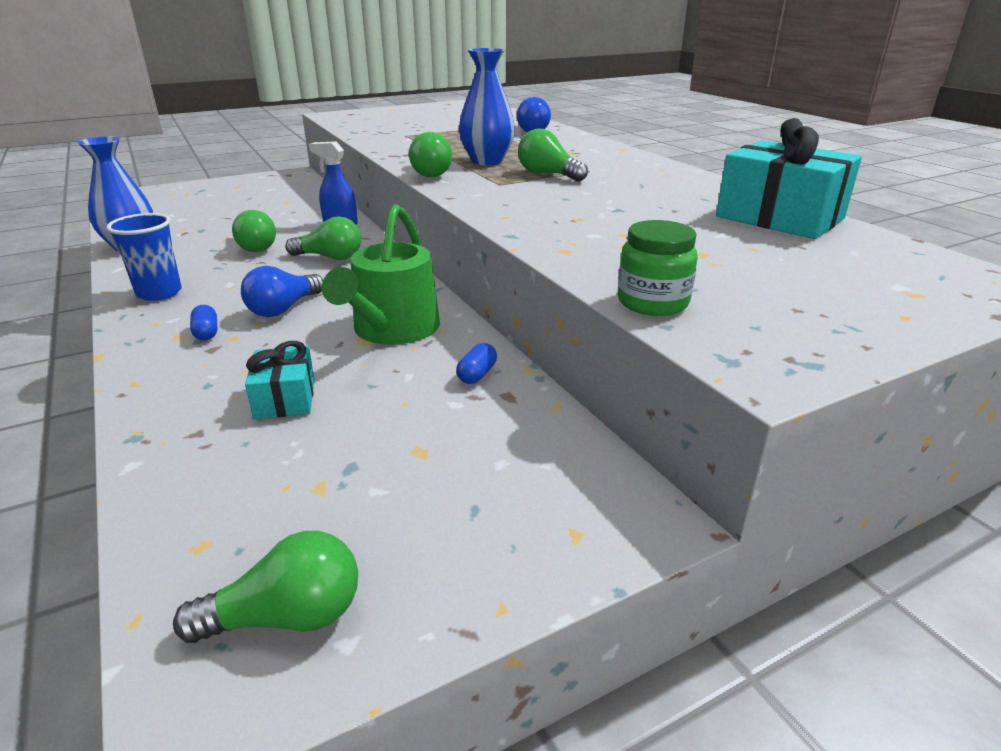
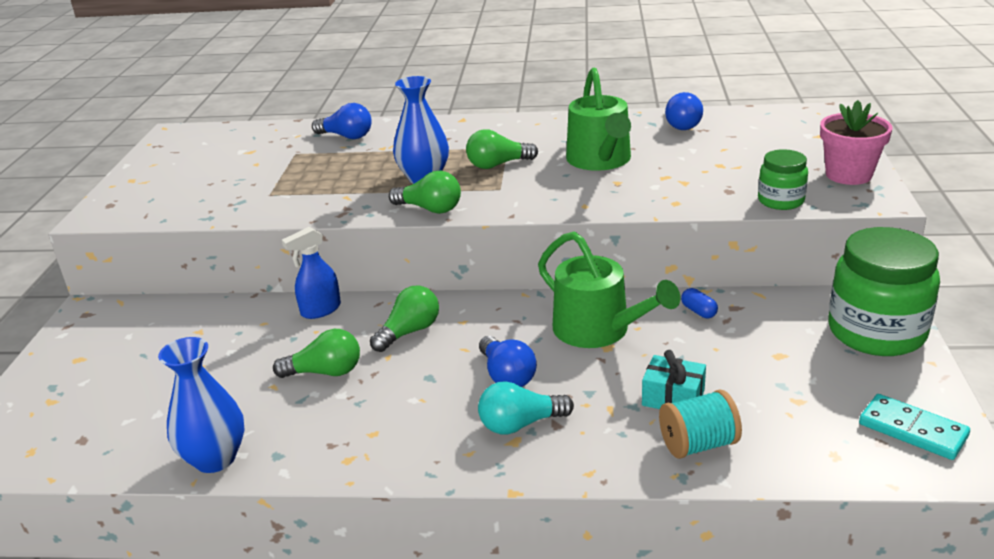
camera: 55 degrees left, 0 degrees up
blue cup [106,213,182,301] -> none
green light bulb [173,531,358,643] -> turquoise domino [859,394,970,460]
blue capsule [190,305,218,340] -> turquoise light bulb [478,381,574,434]
turquoise gift [716,118,862,239] -> blue light bulb [665,92,703,130]
none -> green watering can [566,68,631,171]
none -> turquoise spool [659,390,742,459]
none -> pink flower pot [820,100,893,185]
none -> green jar [828,227,940,356]

